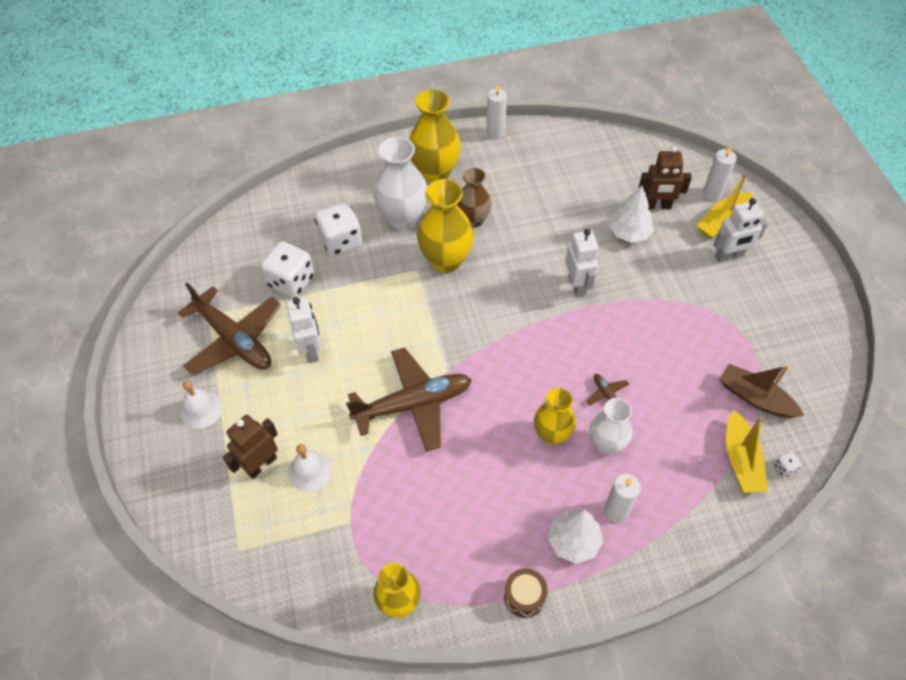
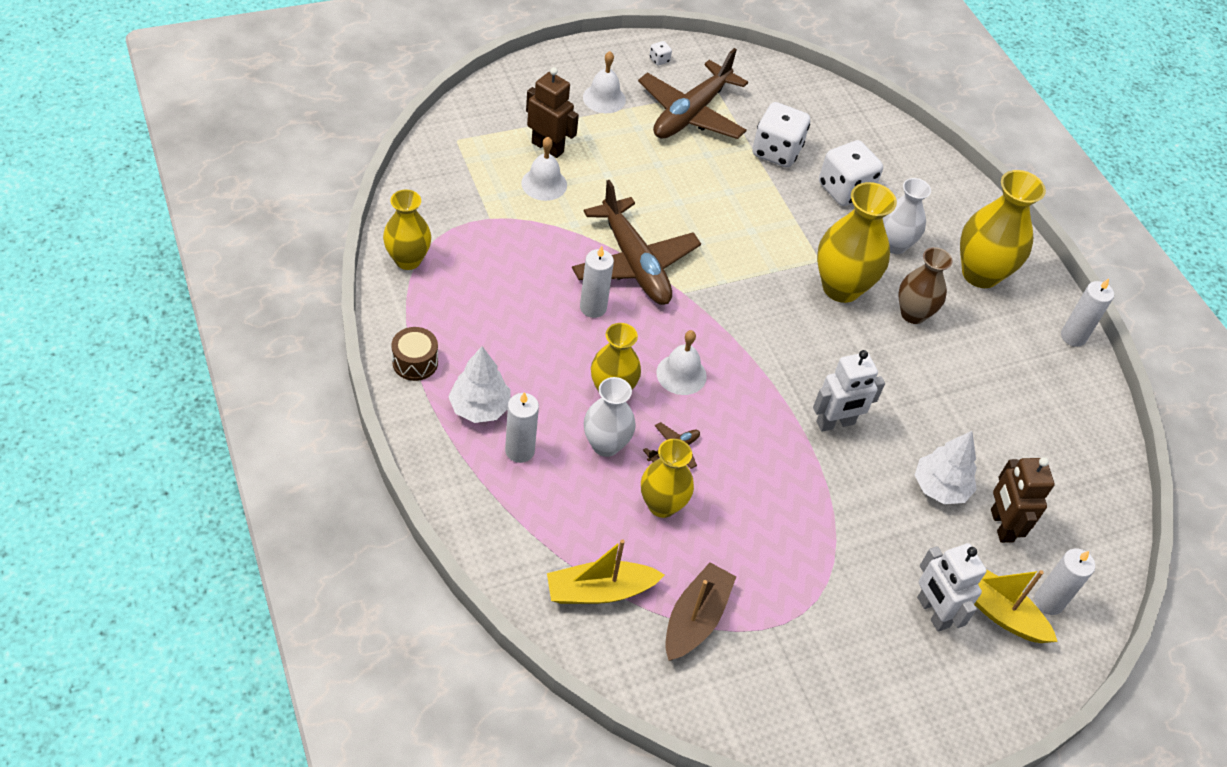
camera: 75 degrees right, 5 degrees down
white robot [286,297,322,363] -> none
white vase [373,137,428,230] -> white vase [883,178,931,254], size x0.65
white dice [774,452,801,477] -> white dice moved to [649,41,672,66]
none -> white candle [580,246,614,318]
none -> yellow vase [641,439,694,518]
none -> white bell [656,330,707,395]

